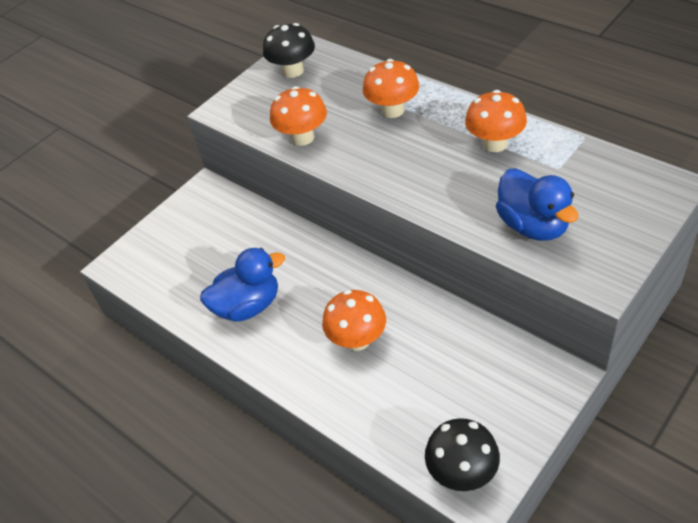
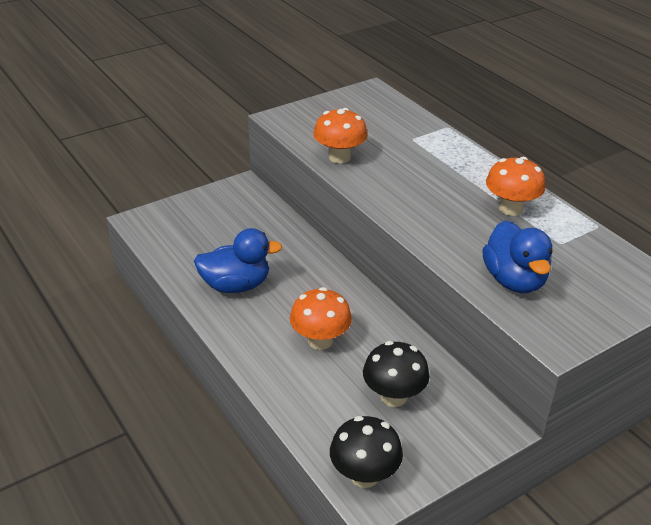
camera: 10 degrees right, 10 degrees down
black mushroom [263,23,315,78] -> black mushroom moved to [363,341,430,407]
orange mushroom [363,59,419,118] -> none

